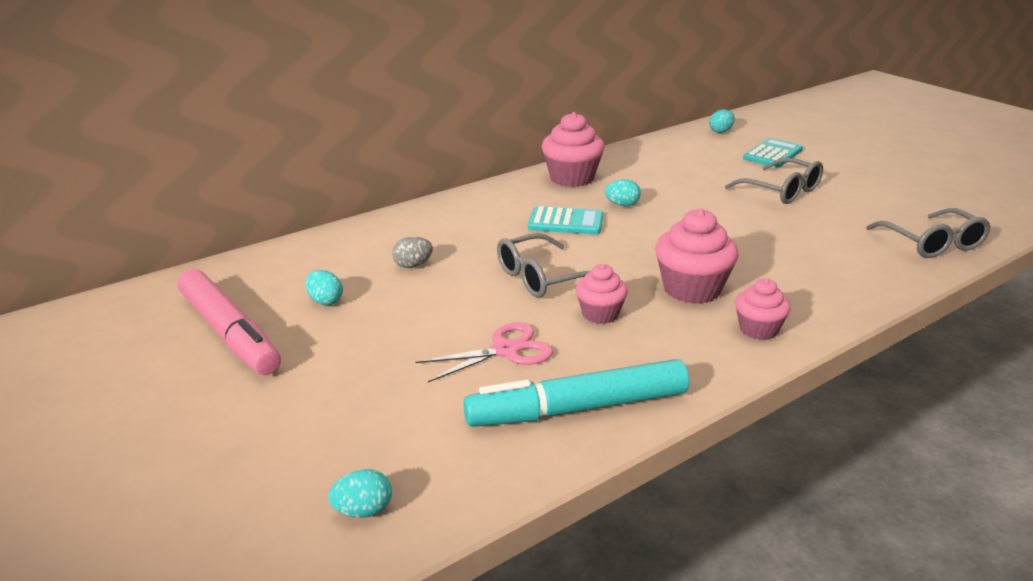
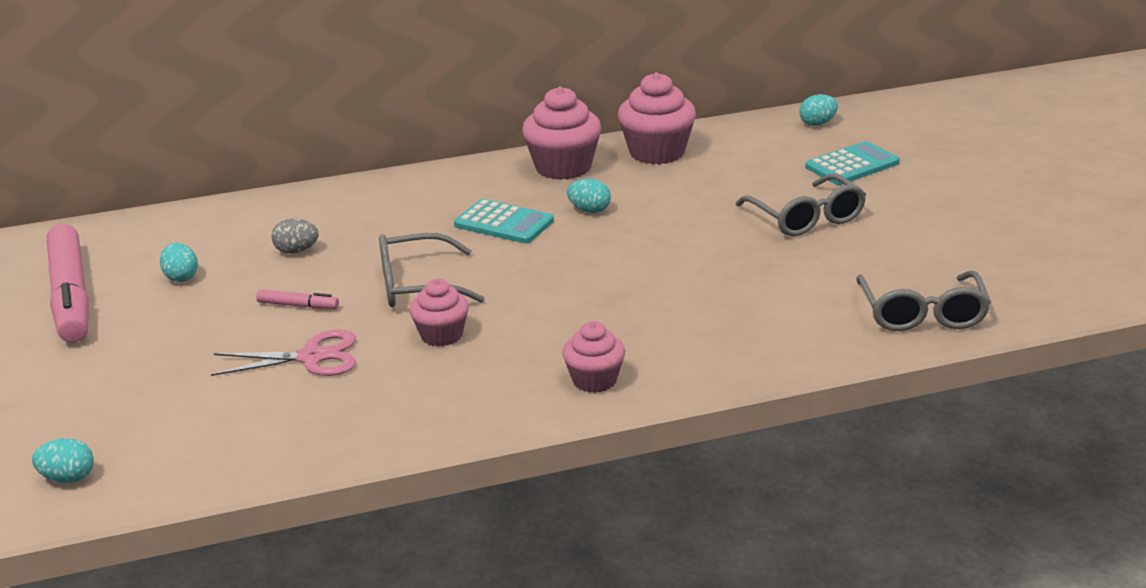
camera: 20 degrees right, 0 degrees up
turquoise marker [463,359,689,427] -> none
pink cupcake [655,209,739,304] -> pink cupcake moved to [618,72,696,165]
none -> pink marker [256,289,339,309]

